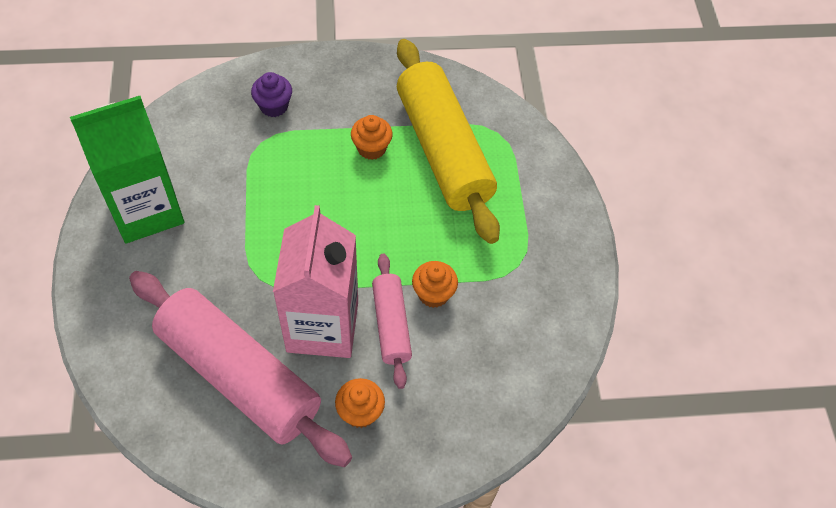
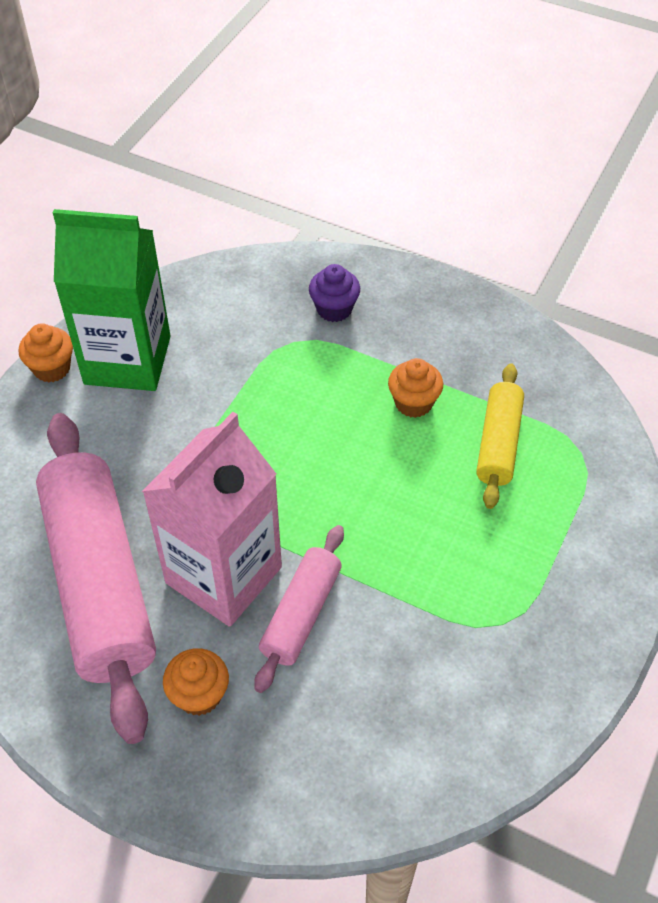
camera: 35 degrees right, 5 degrees down
yellow rolling pin [397,39,500,244] -> yellow rolling pin [476,363,524,509], size x0.51
orange cupcake [412,261,458,308] -> orange cupcake moved to [19,323,73,383]

